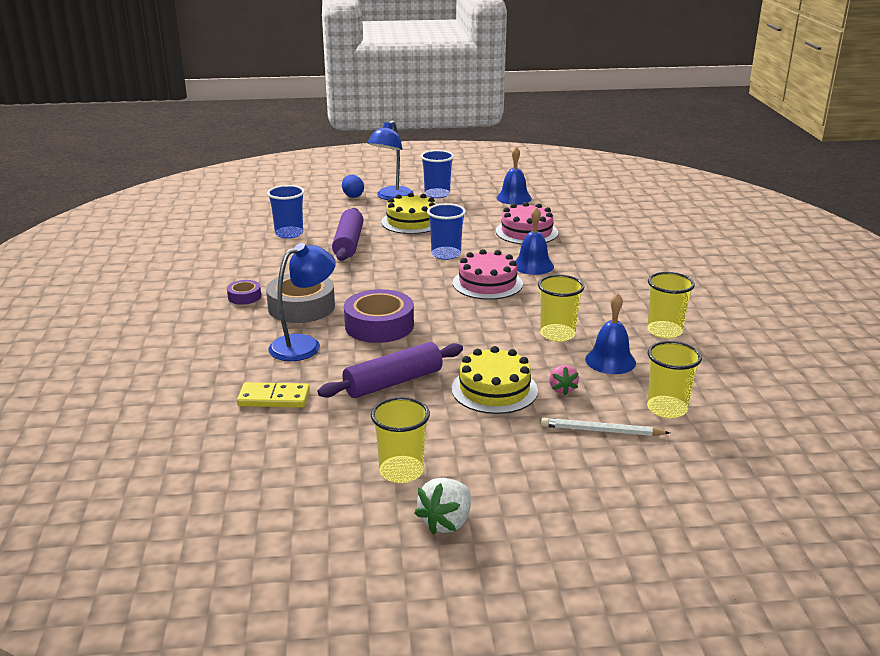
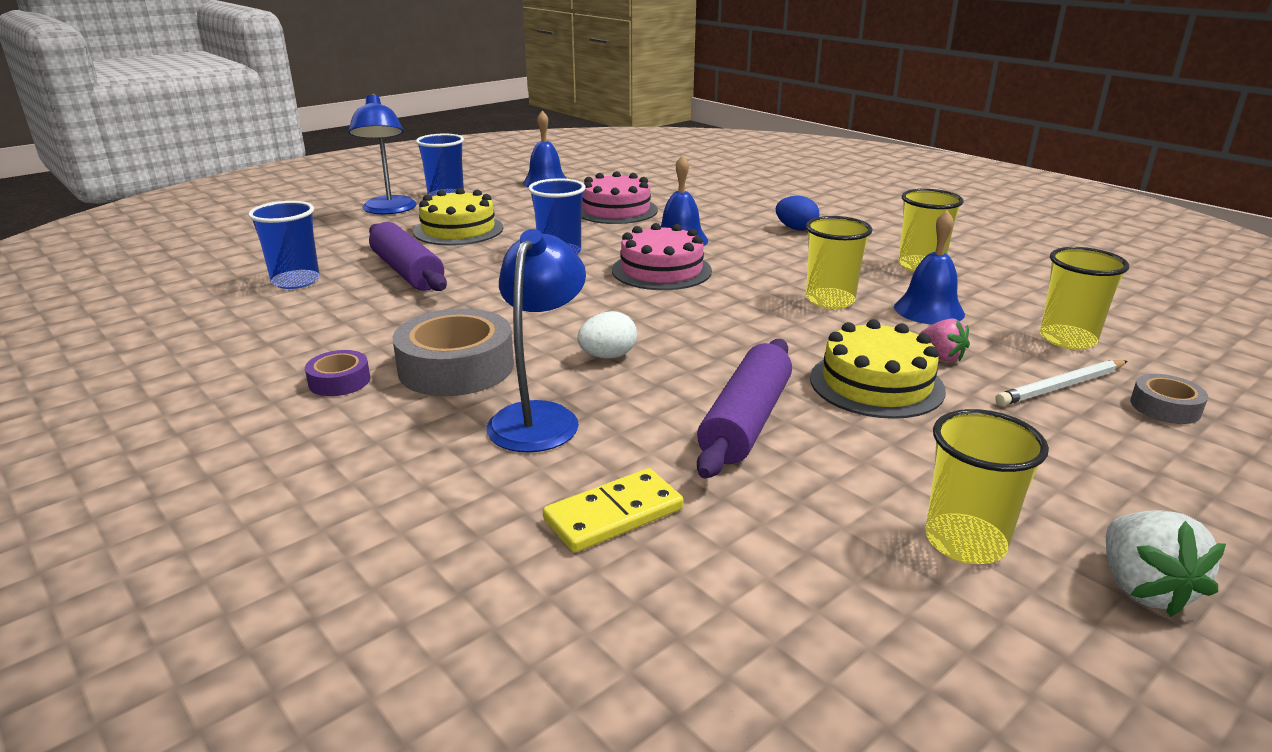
camera: 35 degrees left, 0 degrees up
blue egg [342,175,364,198] -> blue egg moved to [776,196,819,231]
purple tape [344,289,414,343] -> white egg [577,311,637,358]
none -> grey tape [1130,374,1208,424]

